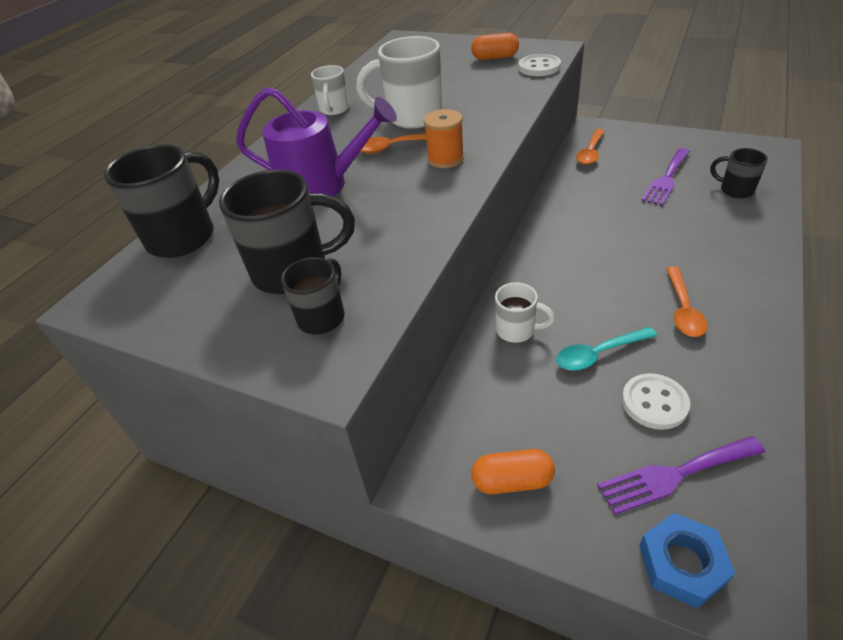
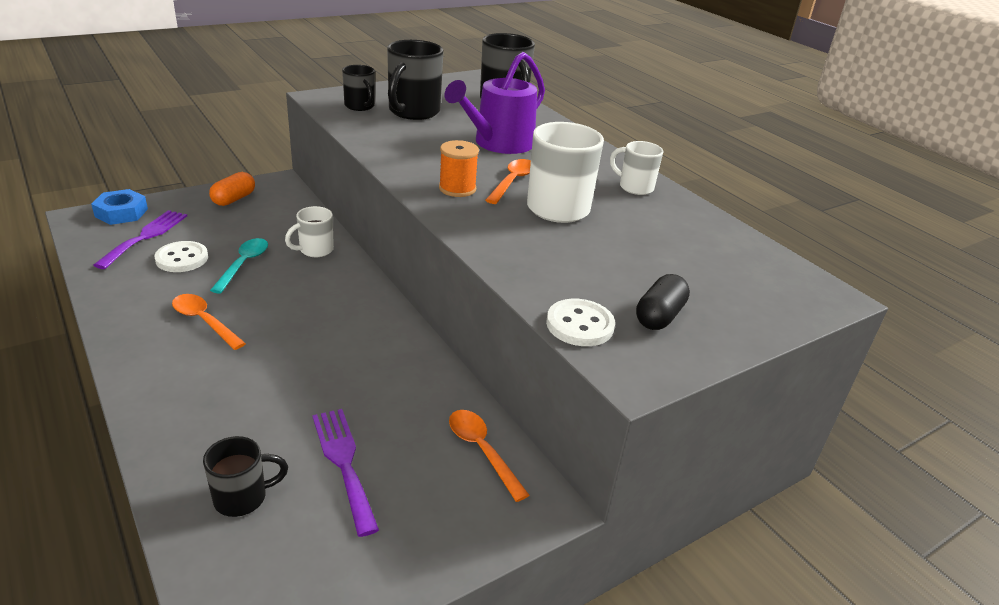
camera: 115 degrees right, 10 degrees down
orange capsule [471,33,519,60] -> black capsule [636,274,690,330]

